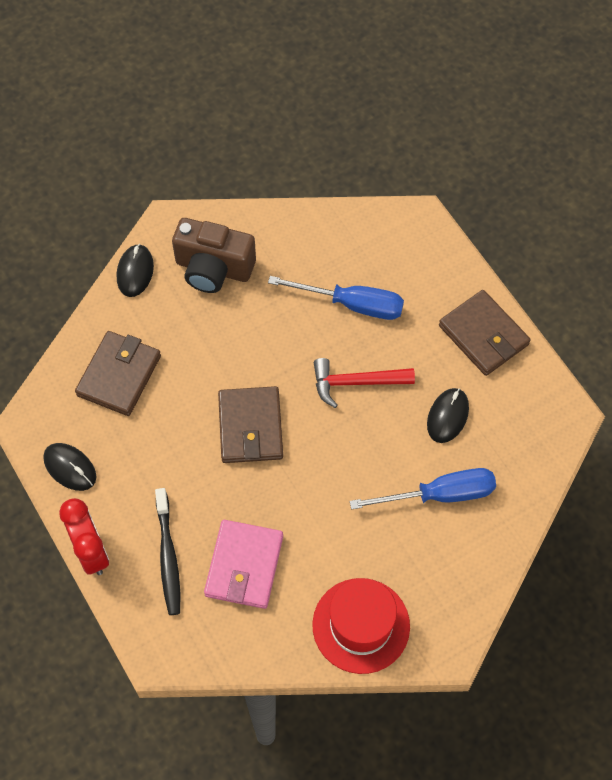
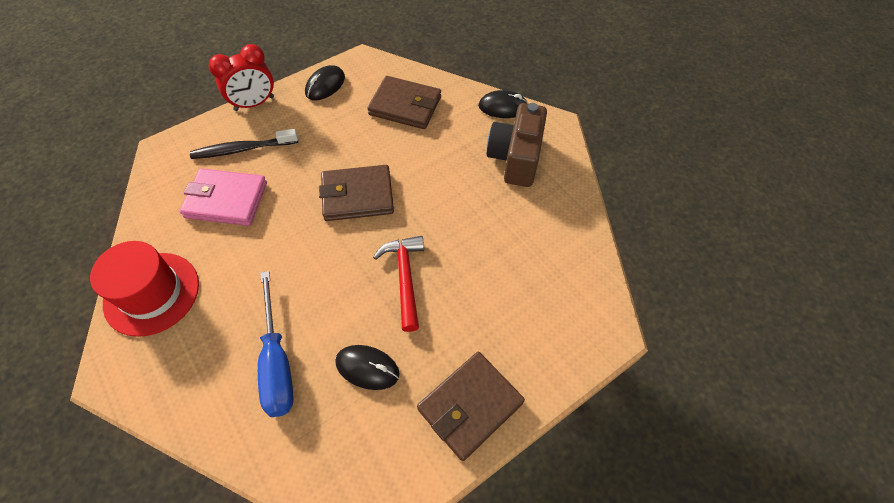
camera: 85 degrees right, 5 degrees down
blue screwdriver [268,276,404,320] -> none

